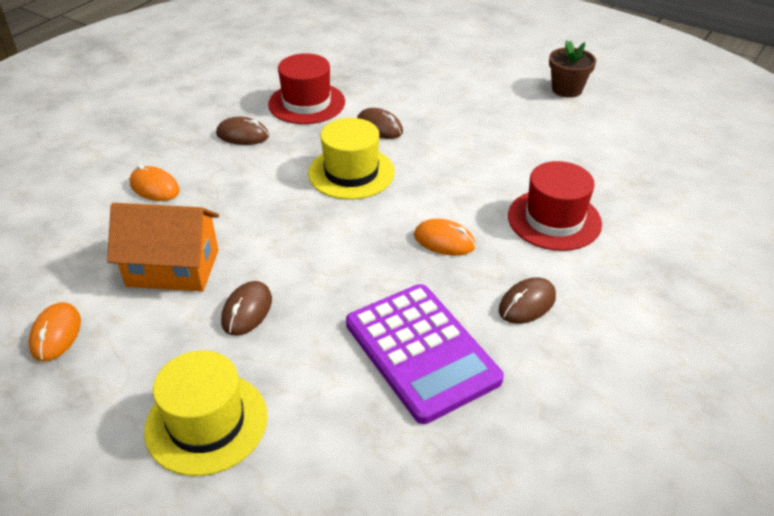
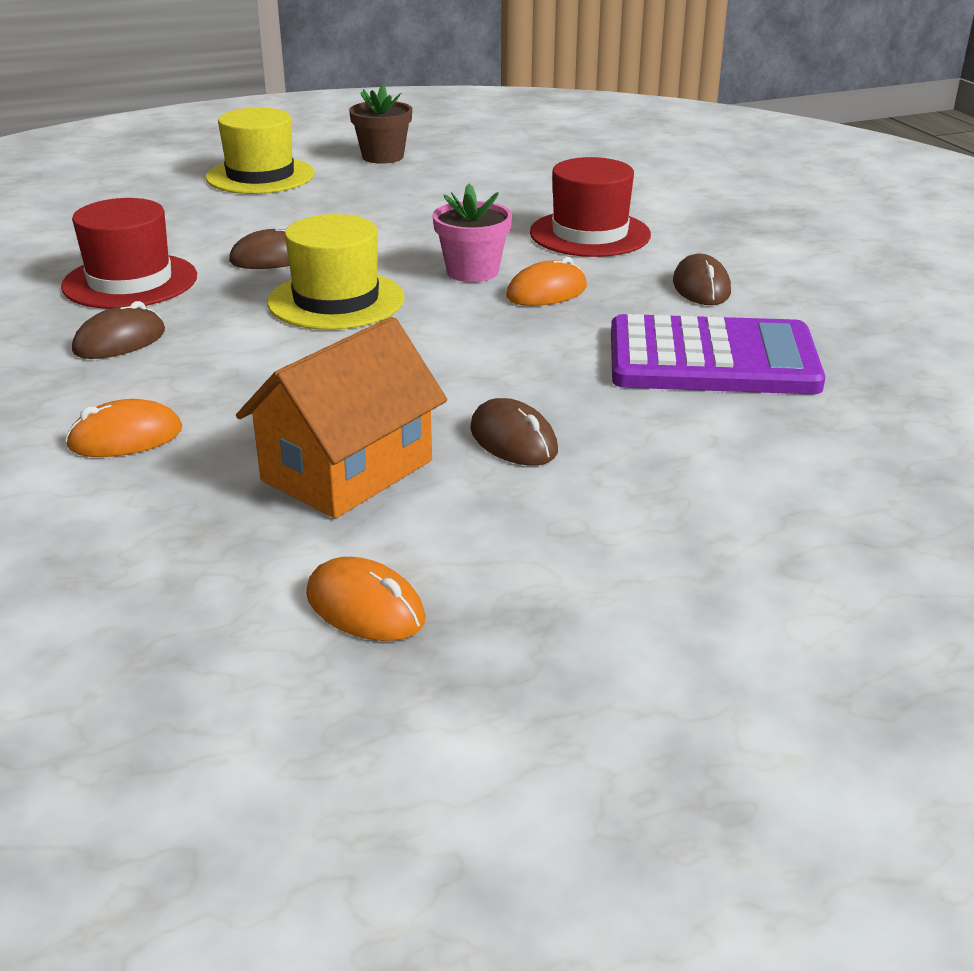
camera: 55 degrees left, 10 degrees down
yellow hat [144,350,268,476] -> yellow hat moved to [206,108,315,194]
none -> pink flower pot [432,184,512,282]

